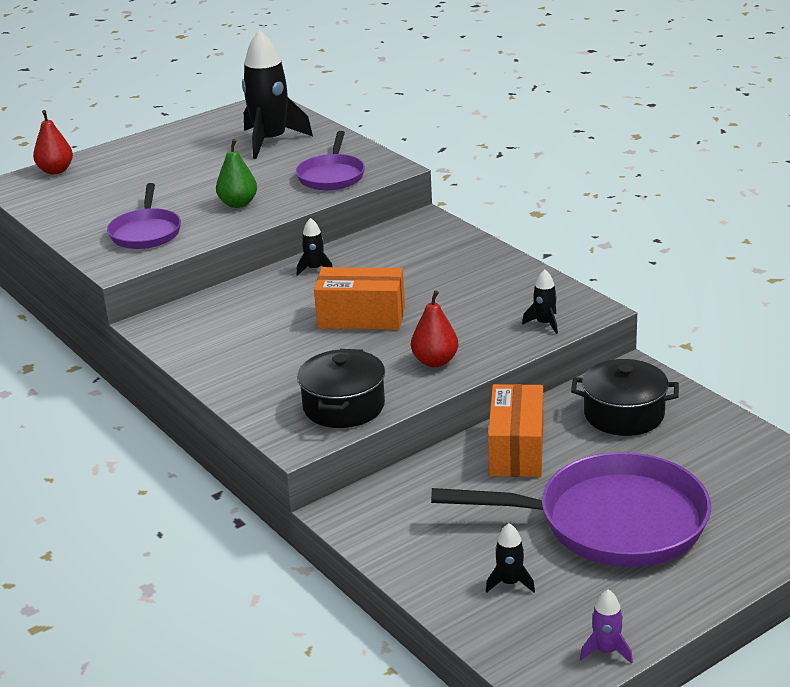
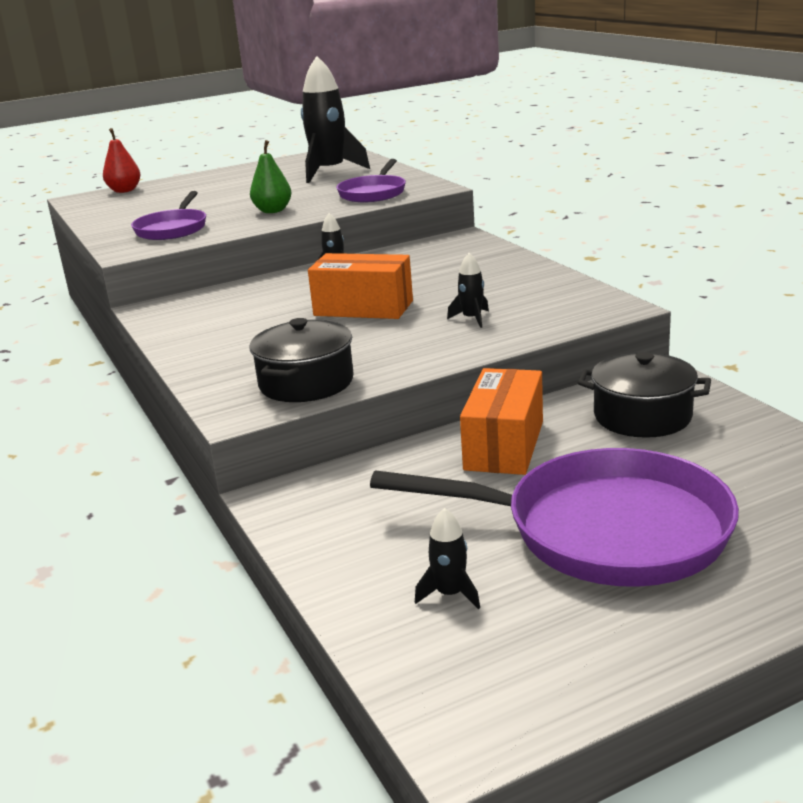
camera: 10 degrees right, 5 degrees down
red pear [411,290,458,367] -> none
black rocket [522,269,558,334] -> black rocket moved to [447,253,489,328]
purple rocket [580,589,633,664] -> none

